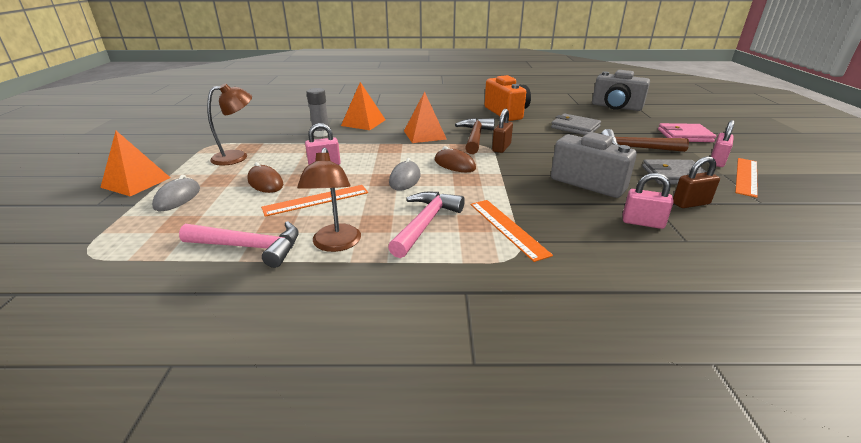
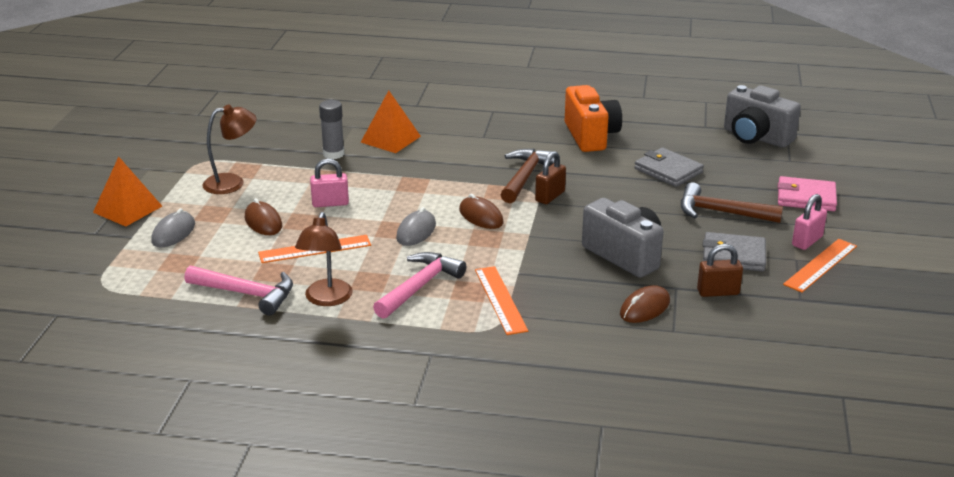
camera: 10 degrees right, 0 degrees up
orange pyramid [404,91,447,143] -> none
pink padlock [623,173,674,229] -> brown mouse [620,285,670,323]

